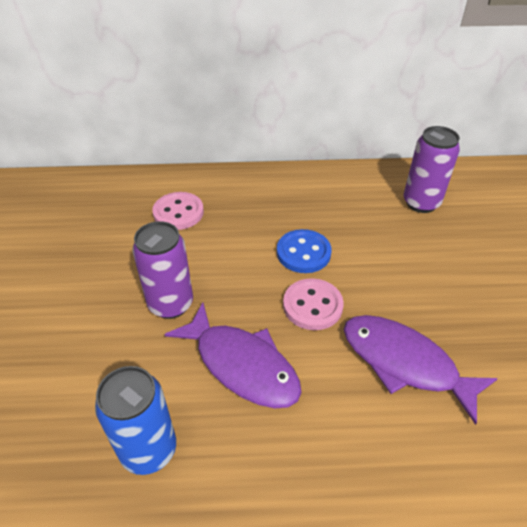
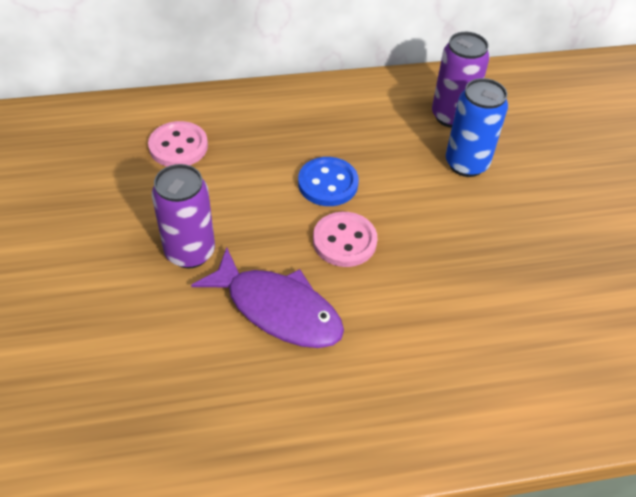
camera: 10 degrees left, 5 degrees up
blue can [95,366,176,475] -> blue can moved to [446,78,508,177]
purple fish [343,315,498,425] -> none

